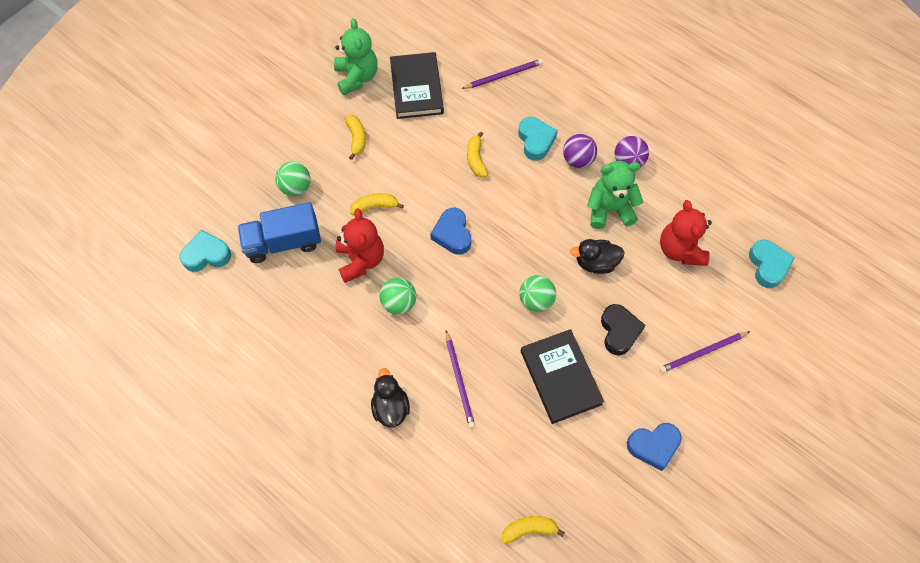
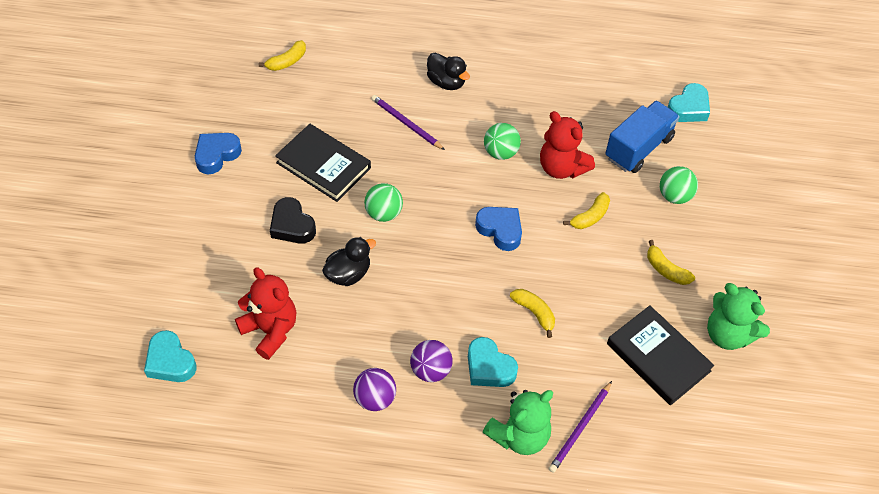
camera: 145 degrees right, 10 degrees down
green teddy bear [587,161,643,229] -> green teddy bear moved to [483,390,553,455]
purple pencil [659,331,750,373] -> none

